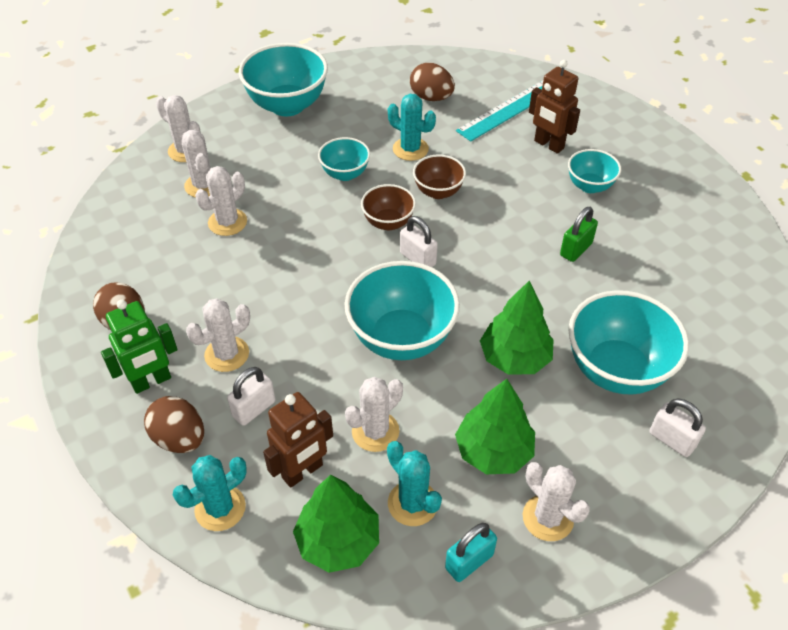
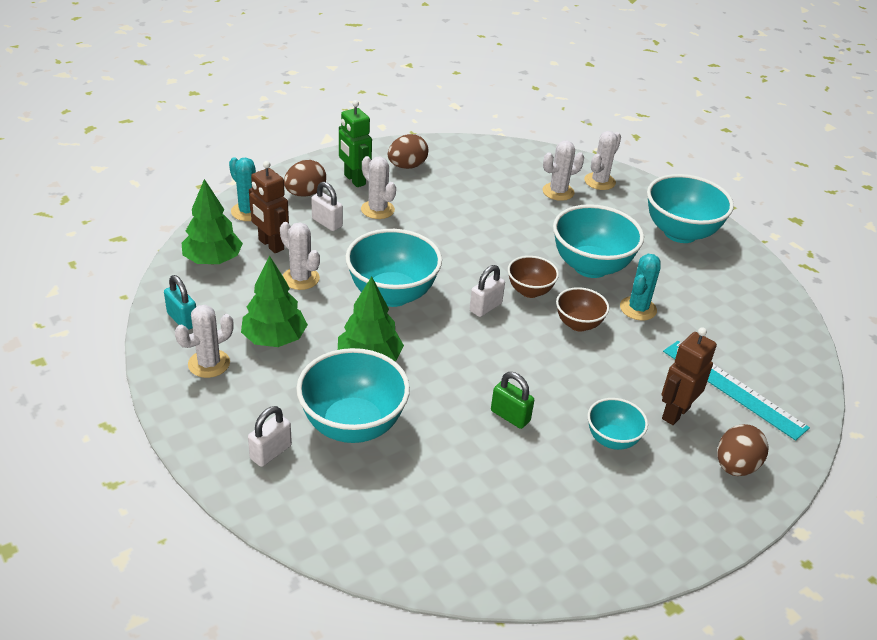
camera: 85 degrees right, 10 degrees down
white cactus [195,166,247,236] -> none
turquoise bowl [318,137,370,181] -> turquoise bowl [553,204,644,278], size x1.82
turquoise cactus [387,441,442,526] -> none
brown egg [410,63,455,101] -> brown egg moved to [717,424,769,476]

